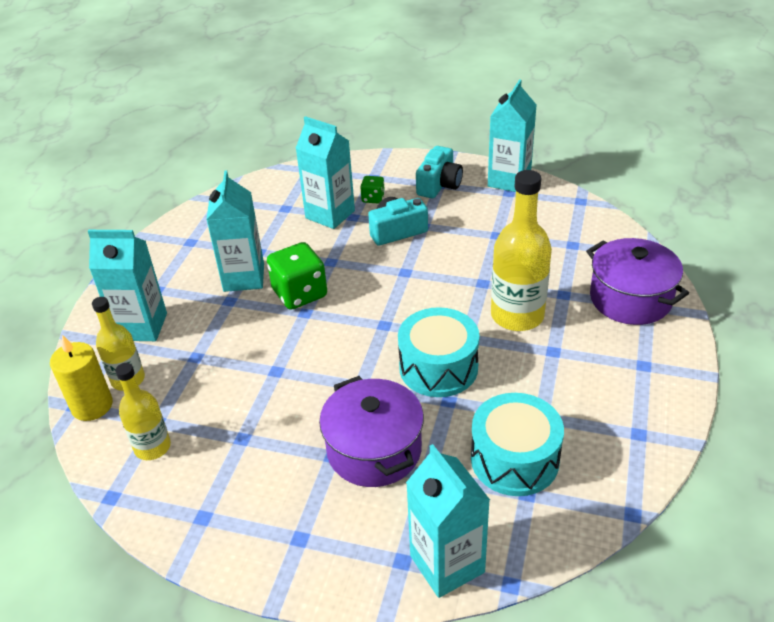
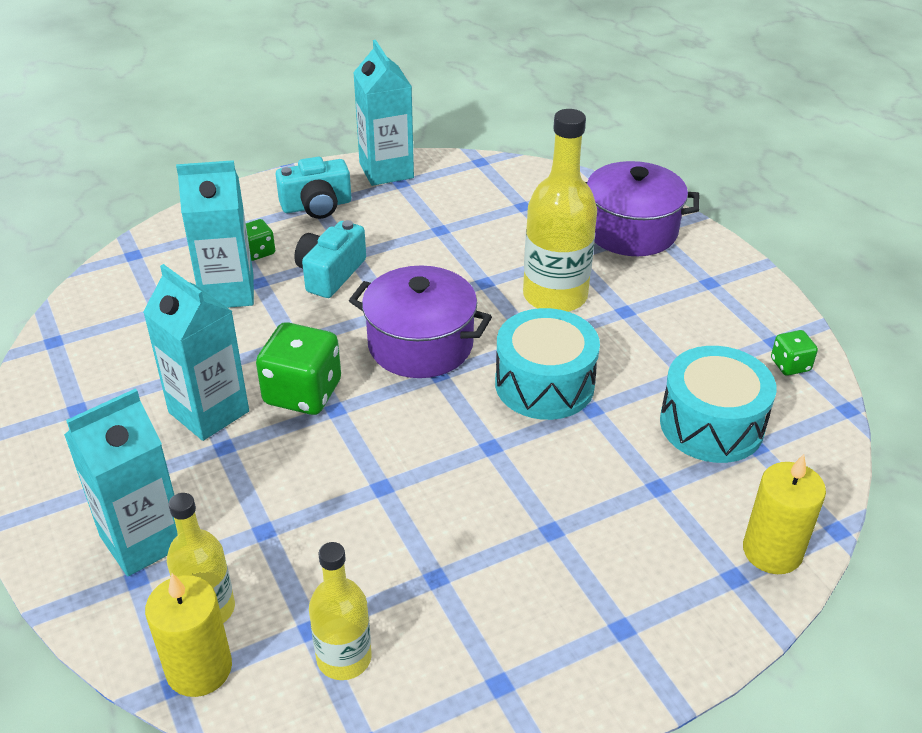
camera: 45 degrees left, 0 degrees up
purple pot [319,376,424,487] -> purple pot moved to [349,266,492,378]
turquoise carton [406,444,490,598] -> yellow candle [743,454,826,574]
turquoise camera [416,146,463,198] -> turquoise camera turned 90 degrees clockwise [276,157,351,219]
none -> green dice [771,330,818,376]

